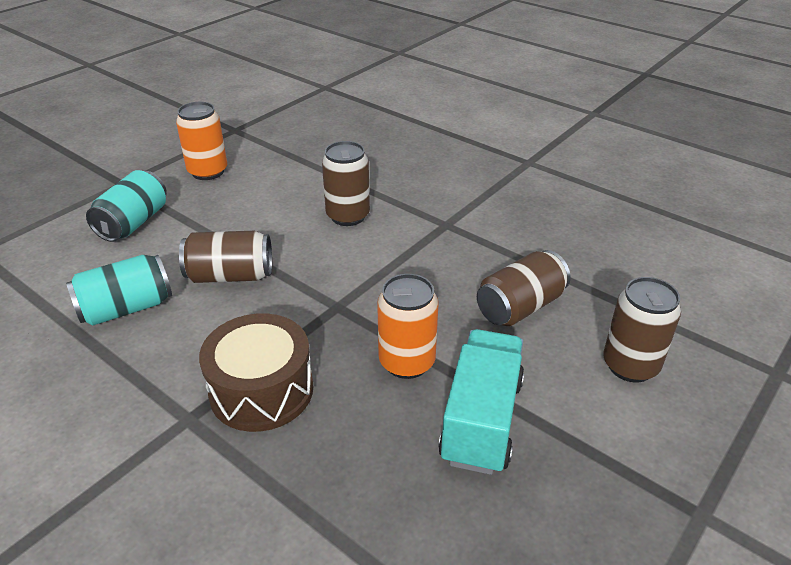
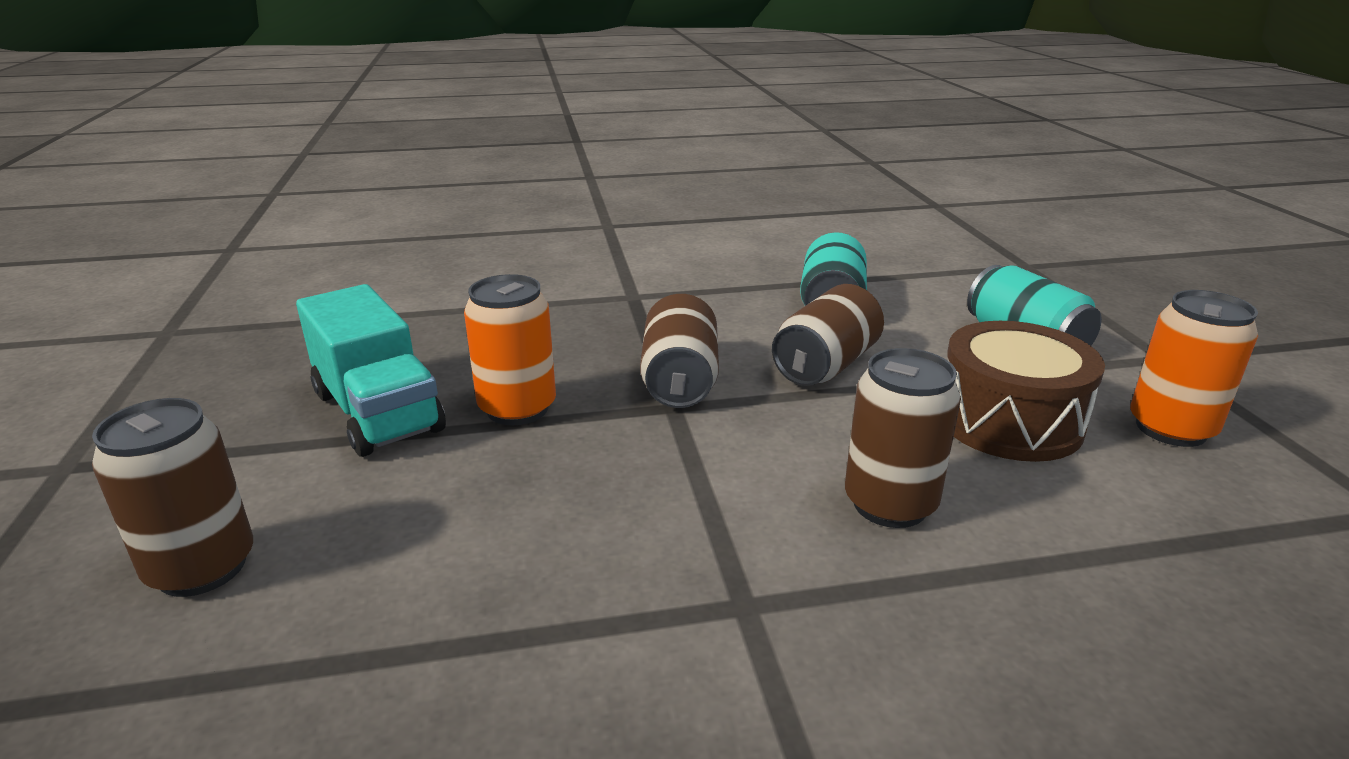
camera: 130 degrees right, 10 degrees down
brown drum [199,313,313,432] -> brown drum moved to [947,321,1105,462]
brown can [477,250,570,326] -> brown can moved to [640,294,719,408]

